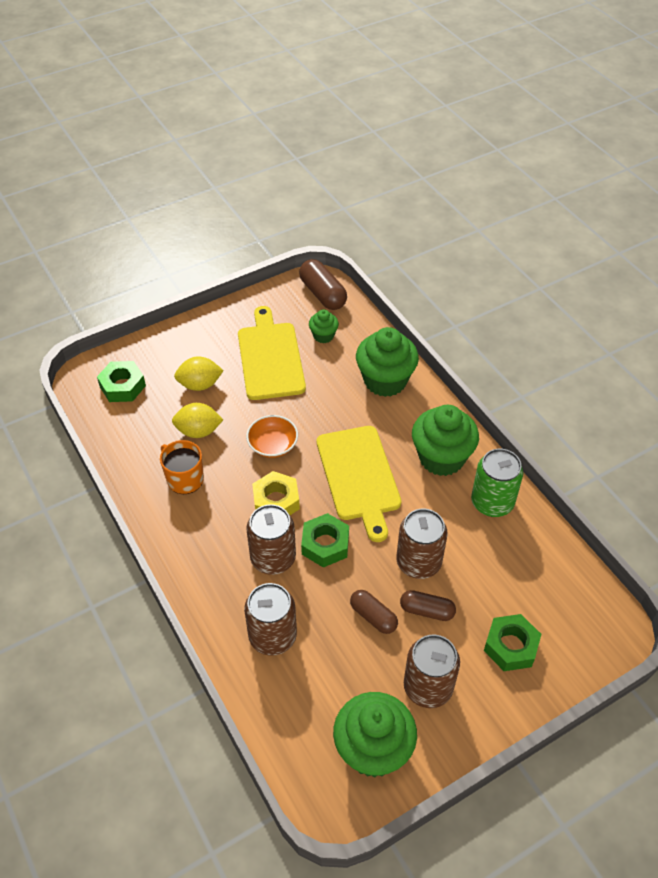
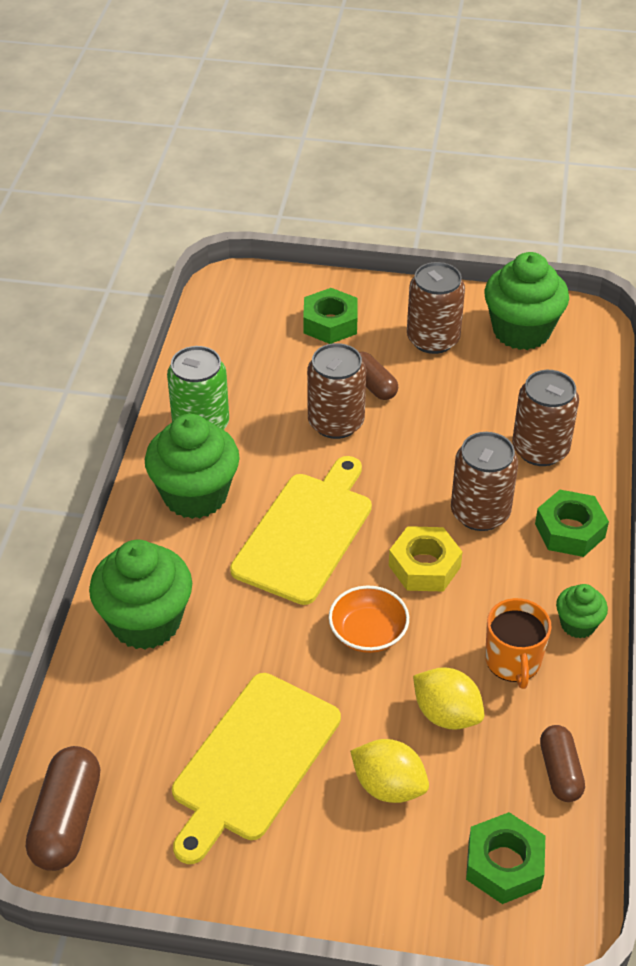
camera: 140 degrees left, 5 degrees down
green nut [301,513,349,567] -> green nut moved to [535,490,609,557]
green cupcake [309,310,339,343] -> green cupcake moved to [556,584,608,638]
brown capsule [350,590,398,634] -> brown capsule moved to [540,725,585,802]

